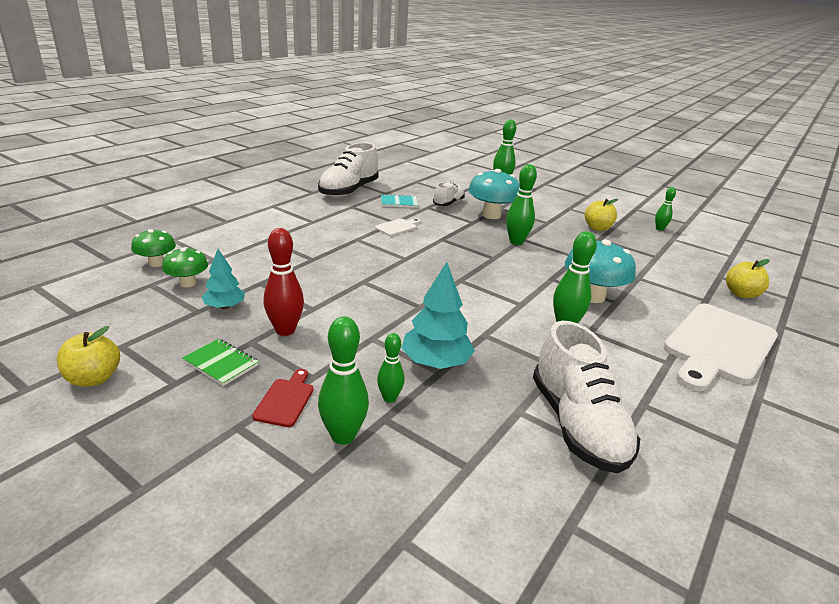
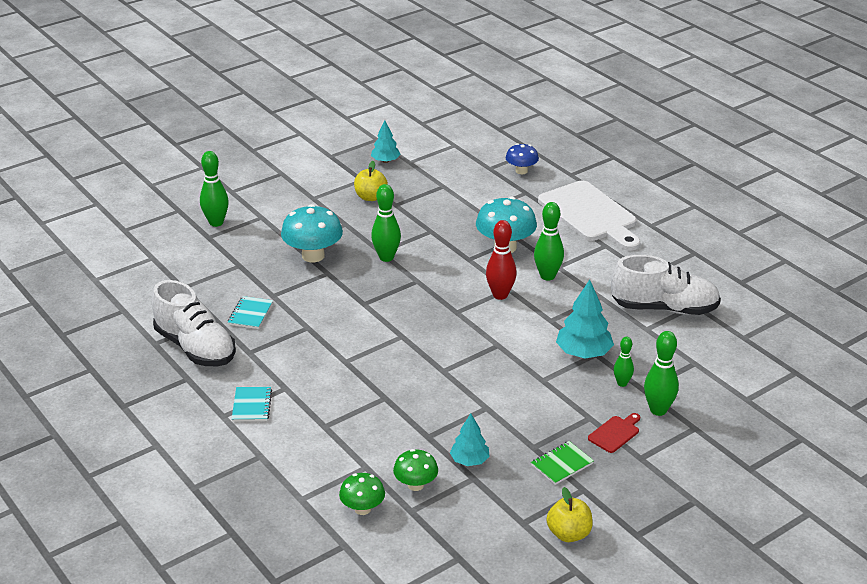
camera: 70 degrees left, 5 degrees up
red cutting board [252,369,314,427] -> red cutting board turned 105 degrees clockwise [588,413,641,453]
red bowling pin [264,228,304,336] -> red bowling pin moved to [486,220,517,300]
white cutting board [375,218,420,236] -> none
white shoe [433,182,465,206] -> none
green bowling pin [655,187,676,231] -> turquoise tree [371,120,401,163]
yellow apple [726,259,770,298] -> blue mushroom [506,143,539,174]
none -> turquoise notebook [232,387,272,422]

